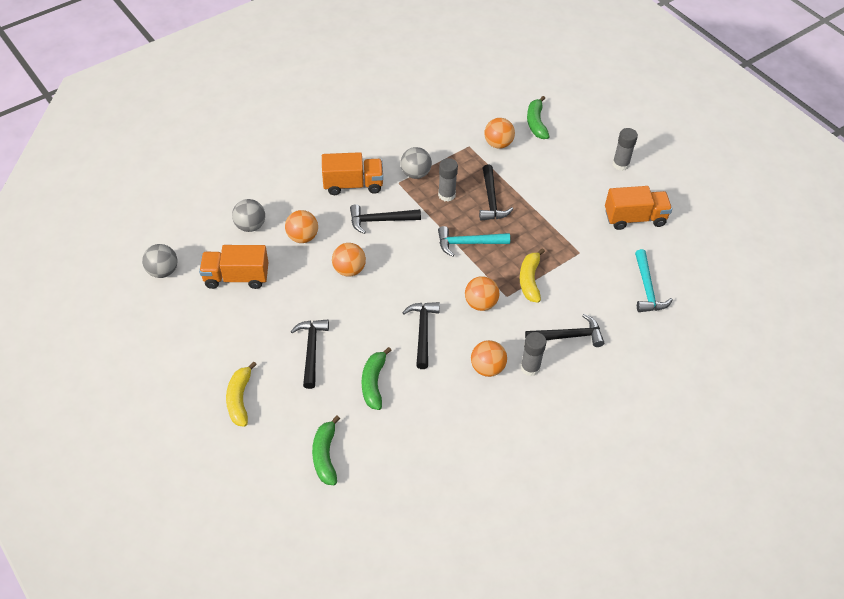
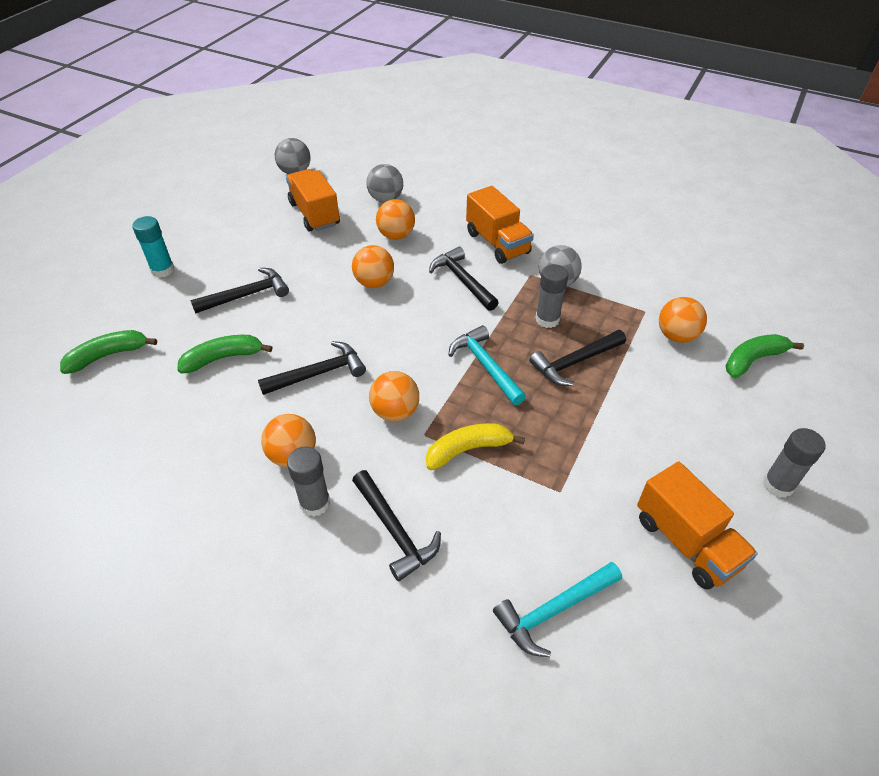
camera: 65 degrees right, 5 degrees down
yellow banana [226,361,257,427] -> turquoise glue stick [132,216,174,278]

